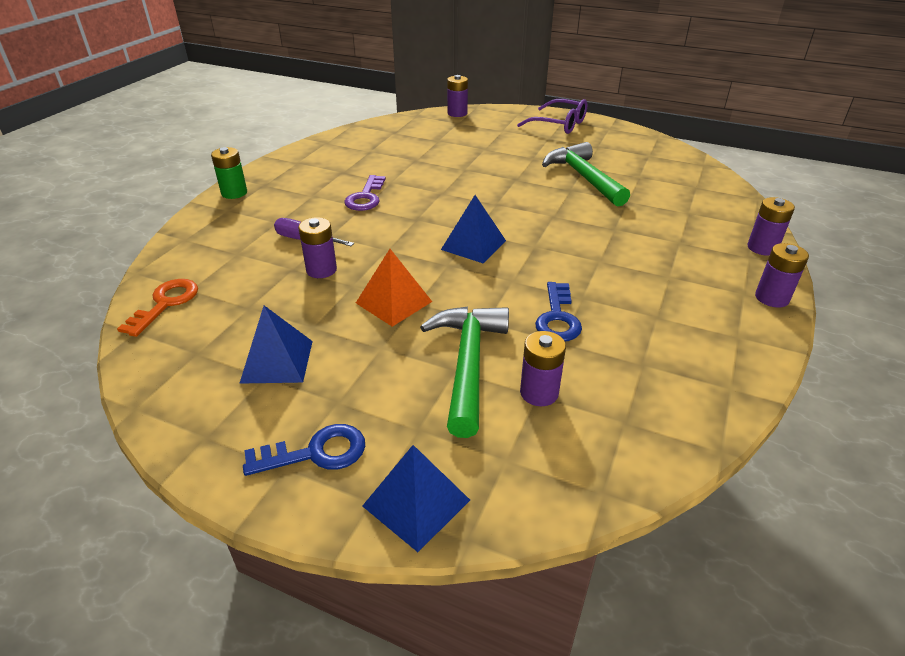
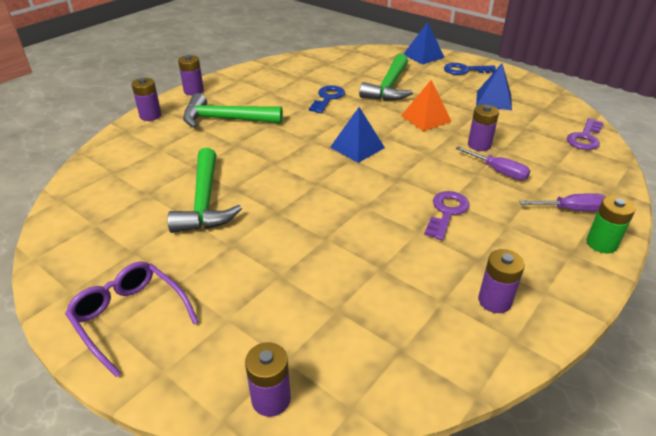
camera: 165 degrees left, 0 degrees up
orange key [117,279,198,337] -> purple key [567,118,603,150]
purple battery [520,331,566,406] -> purple battery moved to [478,249,525,313]
none -> green hammer [183,93,283,128]
none -> purple screwdriver [519,193,606,211]

